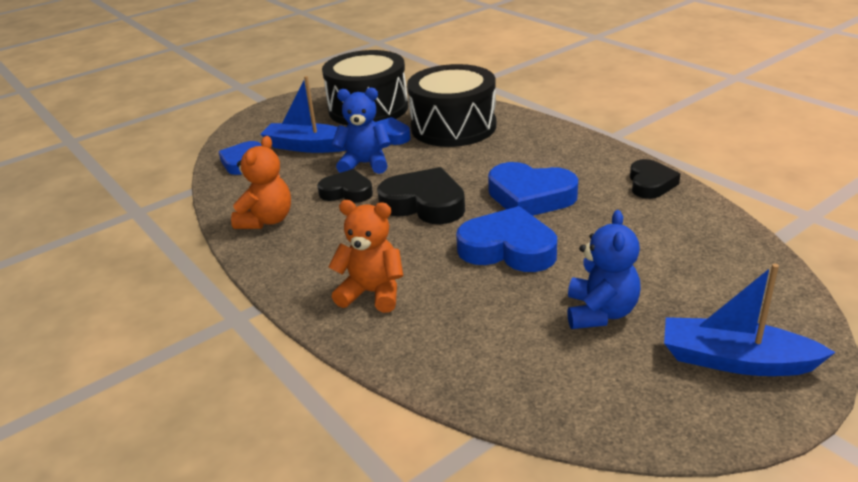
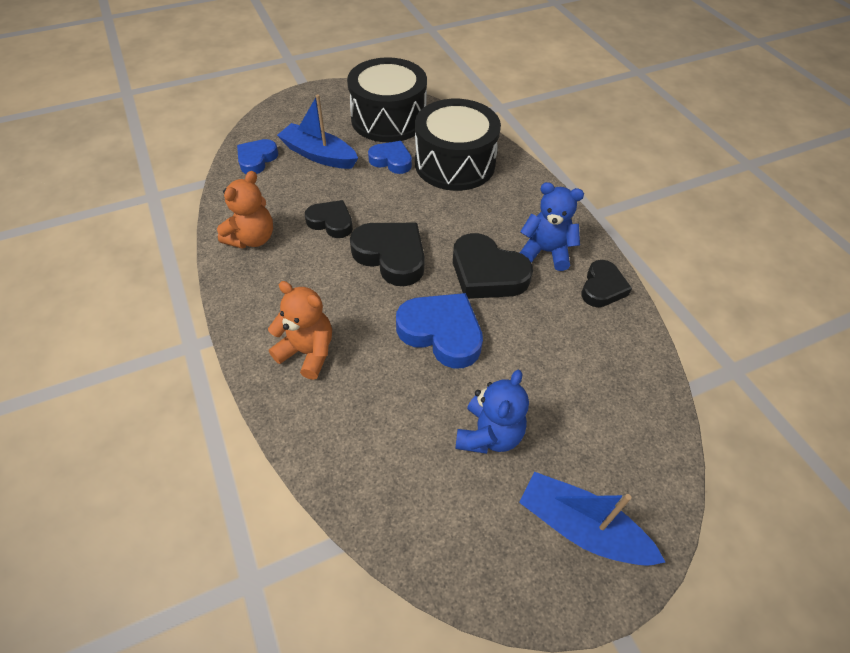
camera: 10 degrees right, 20 degrees up
blue teddy bear [331,88,391,174] -> blue teddy bear moved to [520,182,584,271]
blue heart [488,162,578,216] -> black heart [453,233,533,299]

